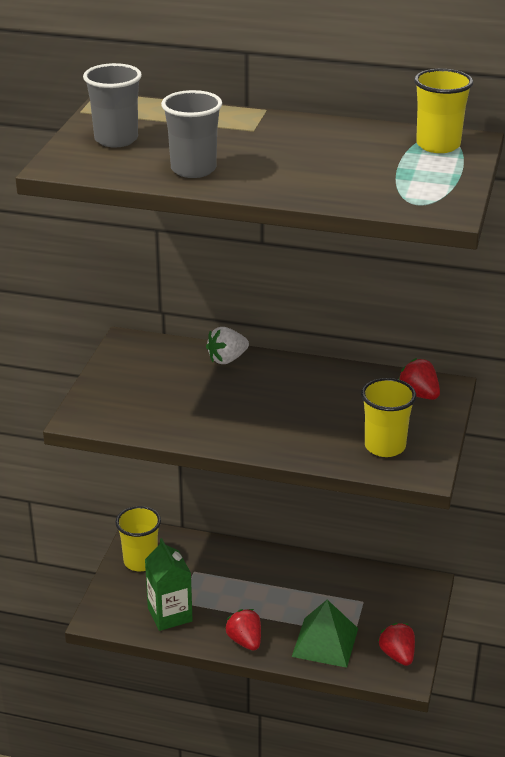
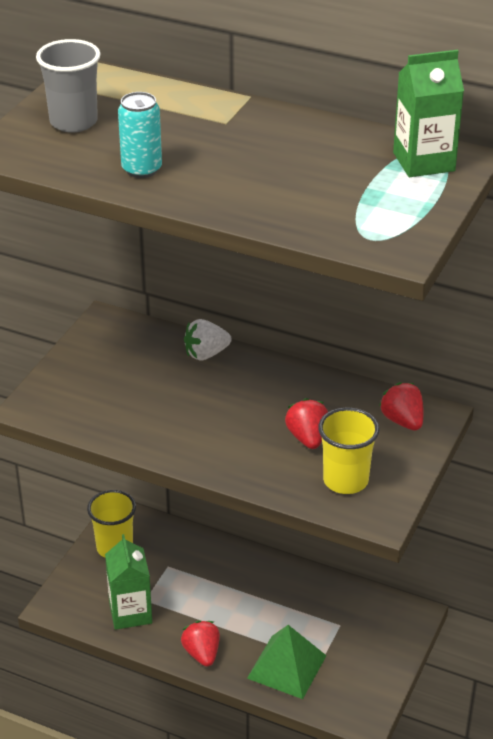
camera: 10 degrees right, 5 degrees up
grey cup [161,90,222,178] -> turquoise can [118,92,162,178]
red strawberry [378,623,415,666] -> red strawberry moved to [285,398,328,449]
yellow cup [414,69,473,153] -> green carton [393,50,464,177]

